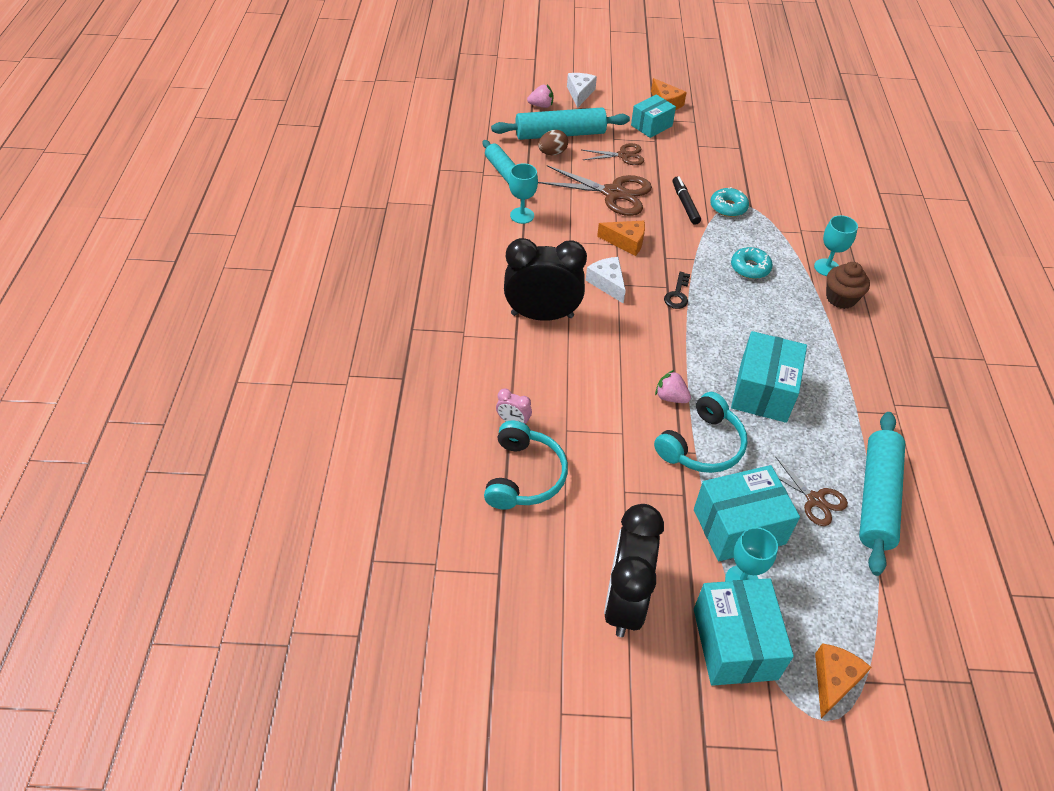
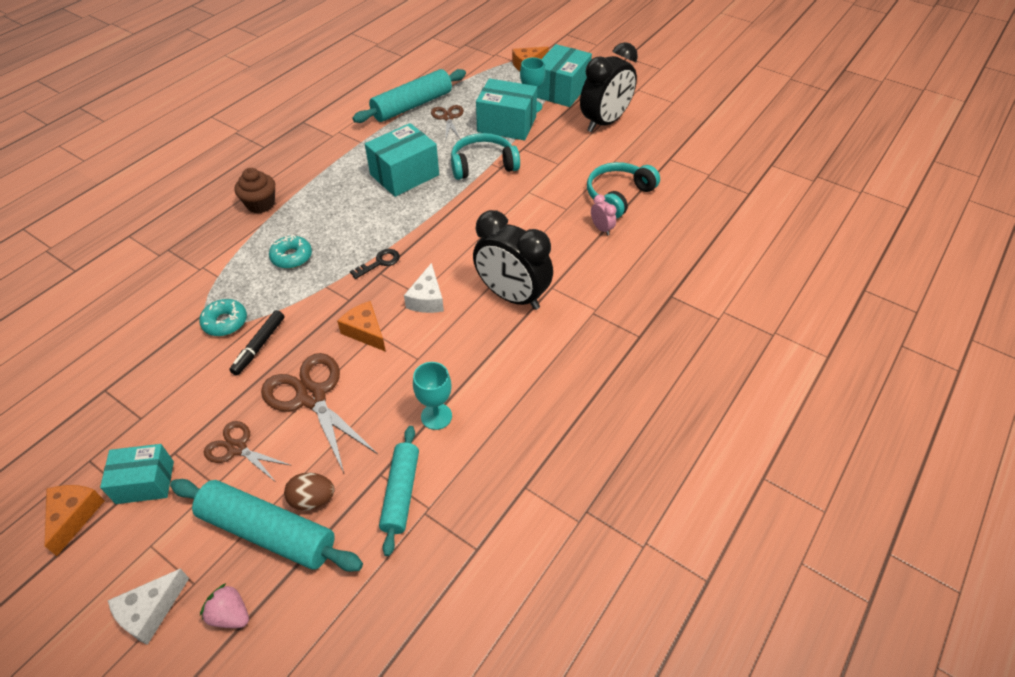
camera: 145 degrees left, 0 degrees up
pink strawberry [655,370,691,403] -> none
turquoise goblet [814,215,858,276] -> none

